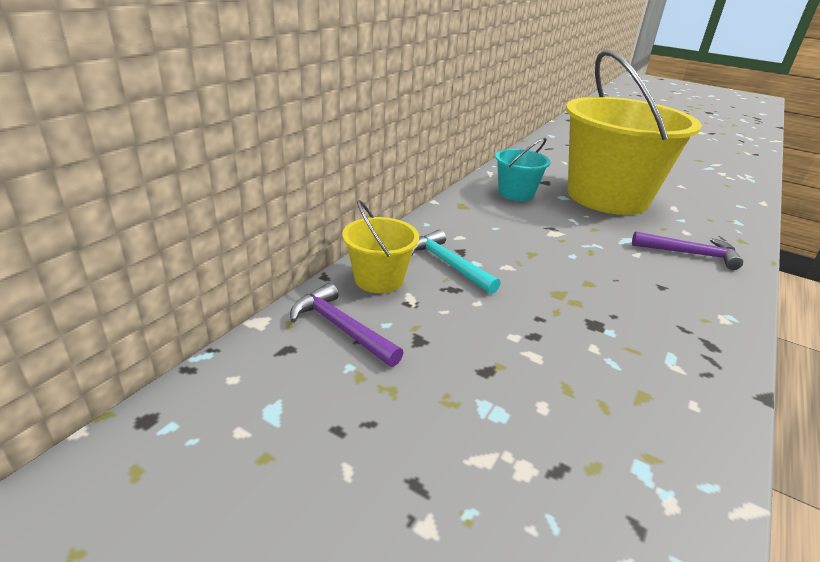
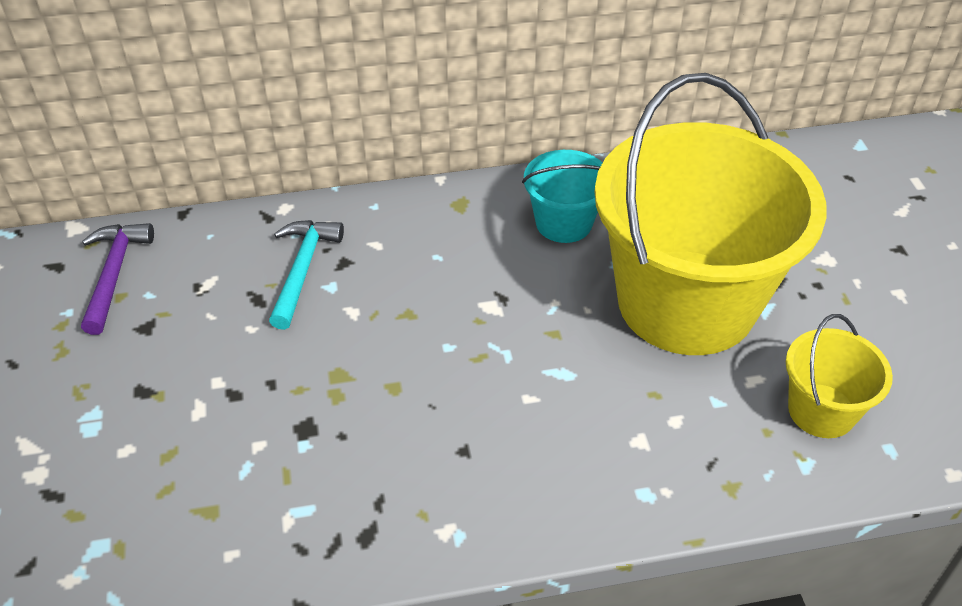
camera: 50 degrees right, 15 degrees up
yellow bucket [342,200,419,293] -> yellow bucket moved to [786,314,893,438]
purple hammer [632,232,743,270] -> none

